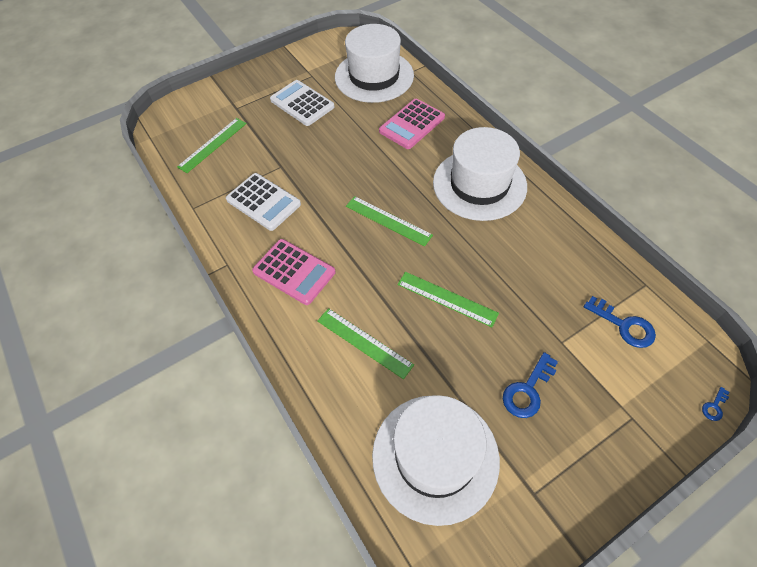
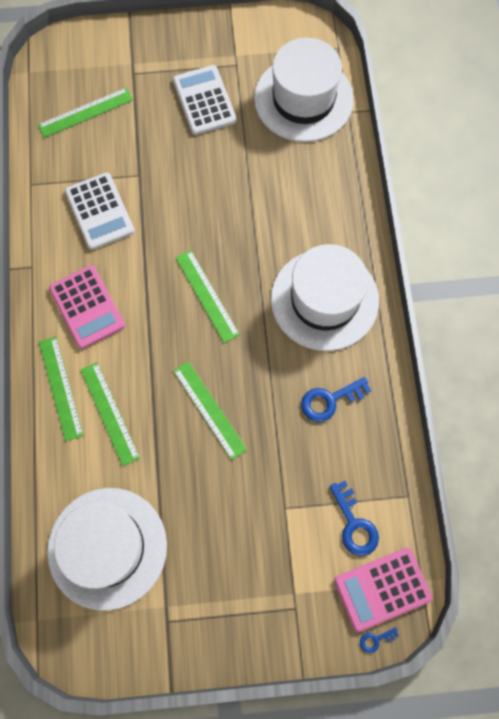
camera: 25 degrees right, 15 degrees up
pink calculator [379,99,445,149] -> pink calculator moved to [334,548,432,632]
blue key [503,352,558,418] -> blue key moved to [301,377,371,422]
none -> green ruler [39,336,84,441]

